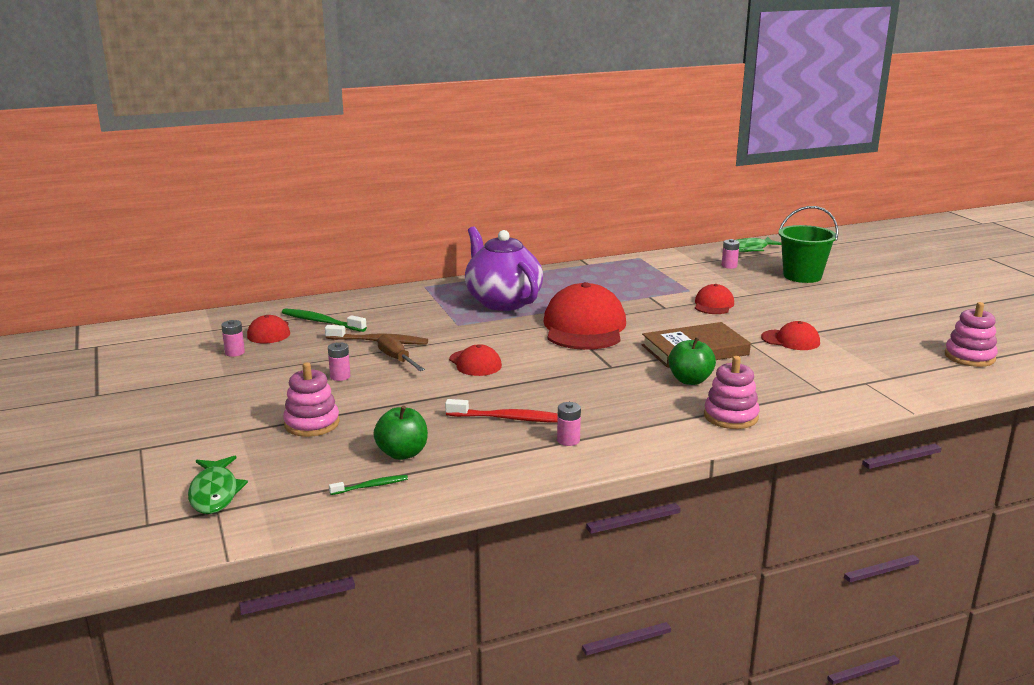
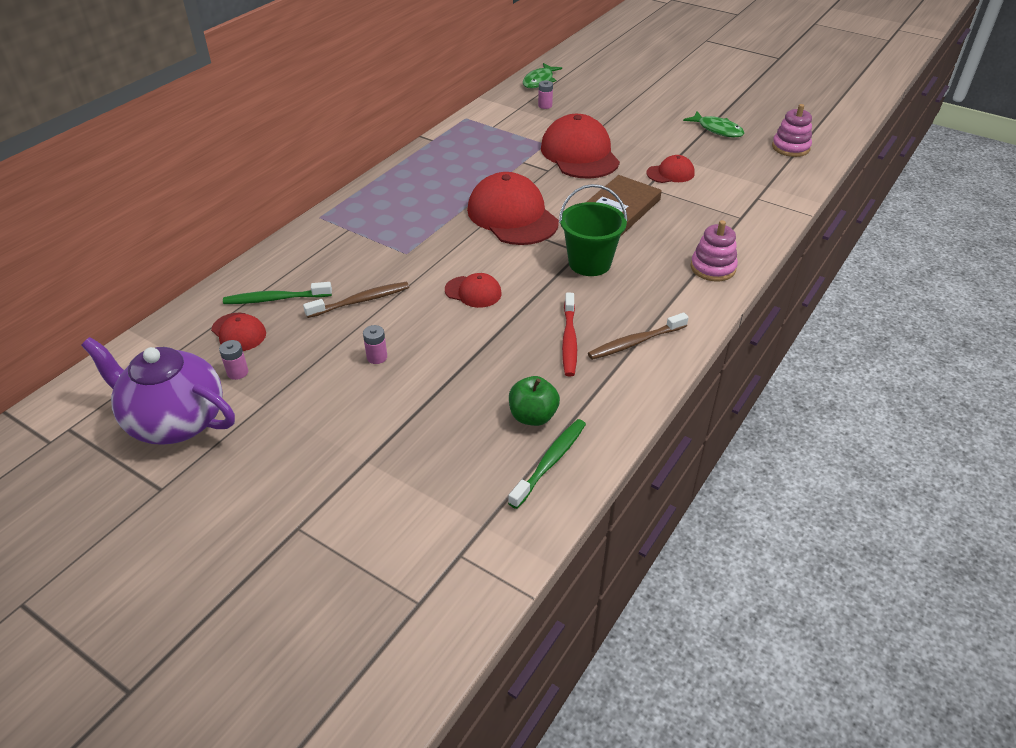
camera: 35 degrees left, 20 degrees up
green fish [188,456,248,514] -> green fish moved to [683,111,744,137]
pink stacking toy [283,362,340,437] -> none
green toothbrush [329,475,408,495] -> green toothbrush [508,419,586,509], size x1.76
brown screwdriver [378,334,425,371] -> none
red toothbrush [445,399,558,422] -> red toothbrush turned 120 degrees clockwise [562,293,577,376]
purple teapot [465,226,543,311] -> purple teapot moved to [81,337,235,445]
pink battery [557,402,581,446] -> brown toothbrush [588,313,689,360]
green apple [668,337,716,385] -> none
red cap [695,284,734,314] -> red cap [541,114,620,179], size x2.02
green bucket [778,206,838,283] -> green bucket moved to [559,184,628,276]

